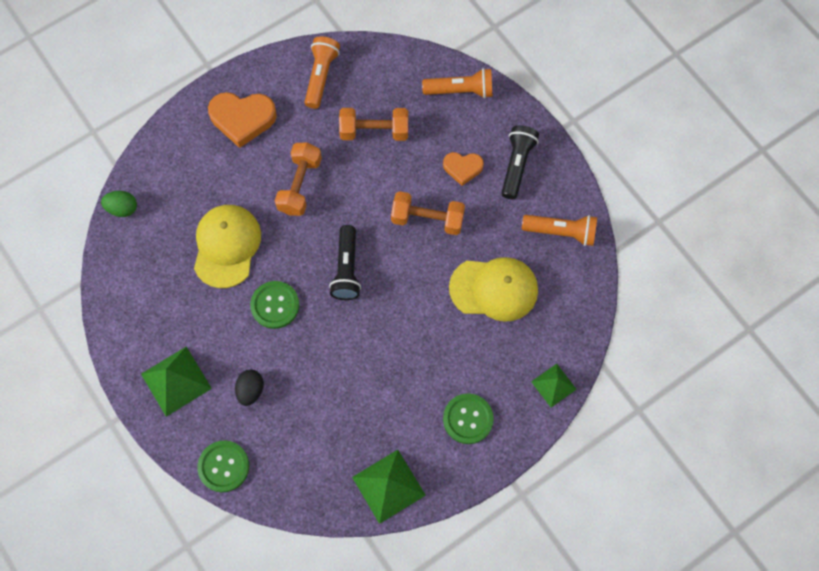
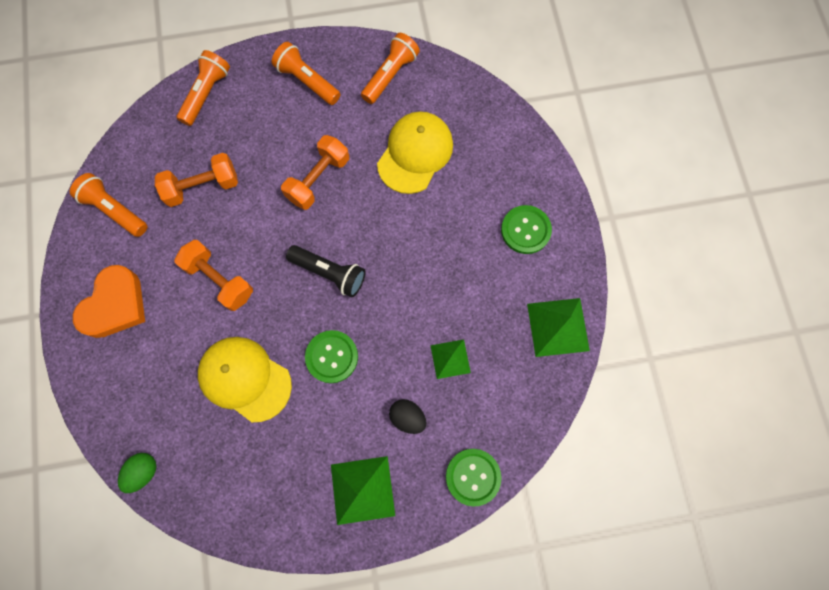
camera: 65 degrees left, 5 degrees up
orange dumbbell [339,108,408,141] -> orange dumbbell turned 45 degrees clockwise [155,153,238,207]
orange heart [443,152,484,186] -> none
black flashlight [501,125,539,199] -> orange flashlight [272,42,340,105]
green pyramid [531,364,577,407] -> green pyramid moved to [430,339,471,379]

